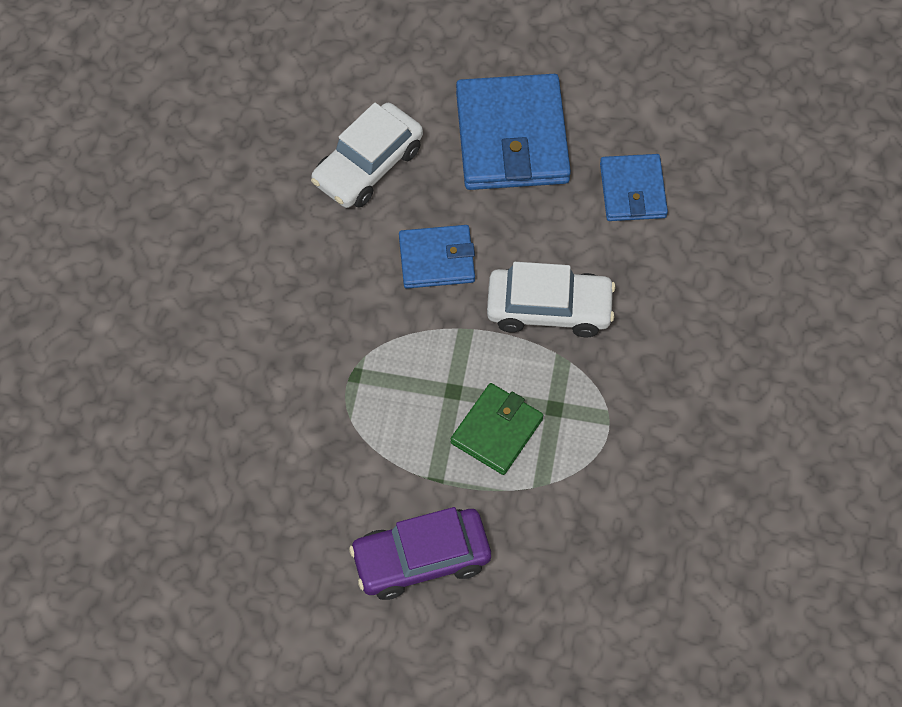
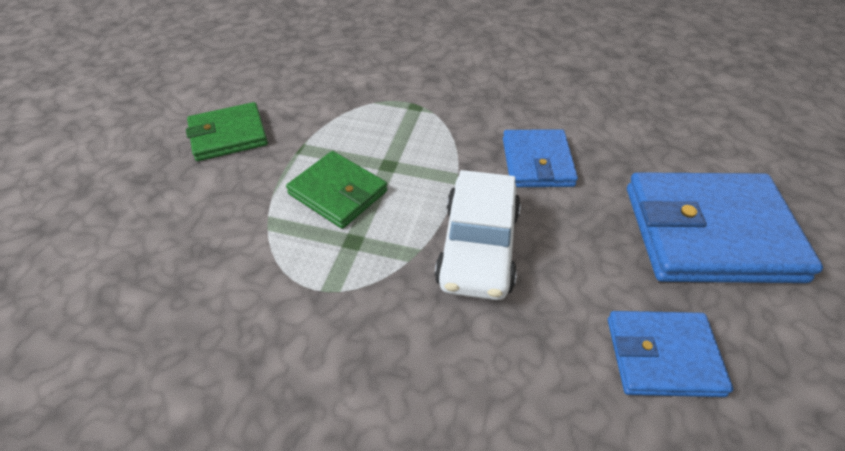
camera: 95 degrees right, 15 degrees down
white car [311,103,423,208] -> none
purple car [349,507,491,600] -> green wallet [186,102,268,161]

